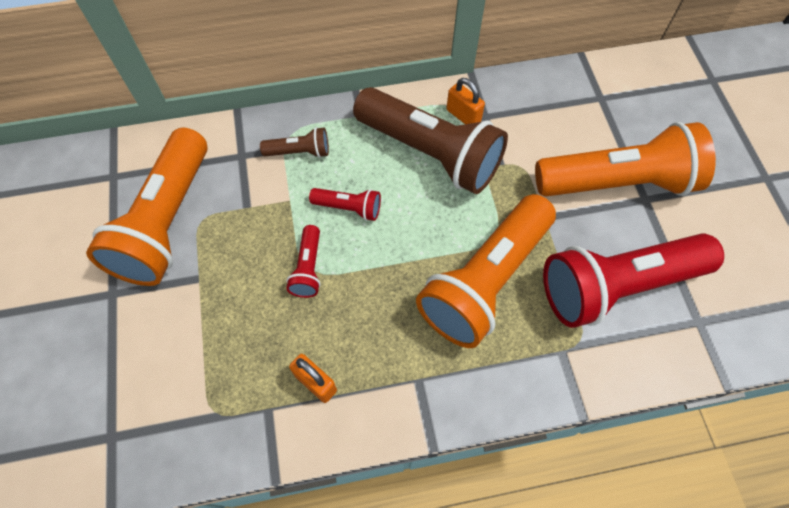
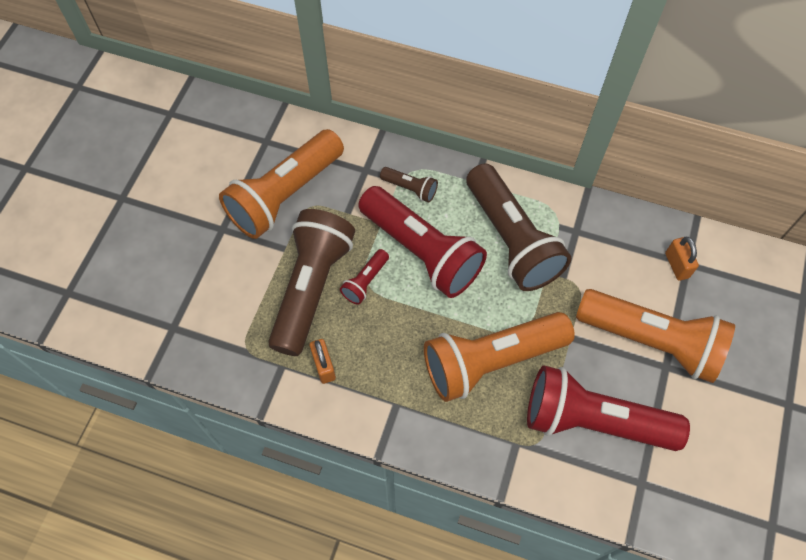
camera: 30 degrees right, 0 degrees up
red flashlight [309,188,381,221] -> red flashlight [358,186,487,298], size x2.29
orange padlock [447,78,485,124] -> orange padlock moved to [665,237,699,281]
none -> brown flashlight [268,209,355,356]

